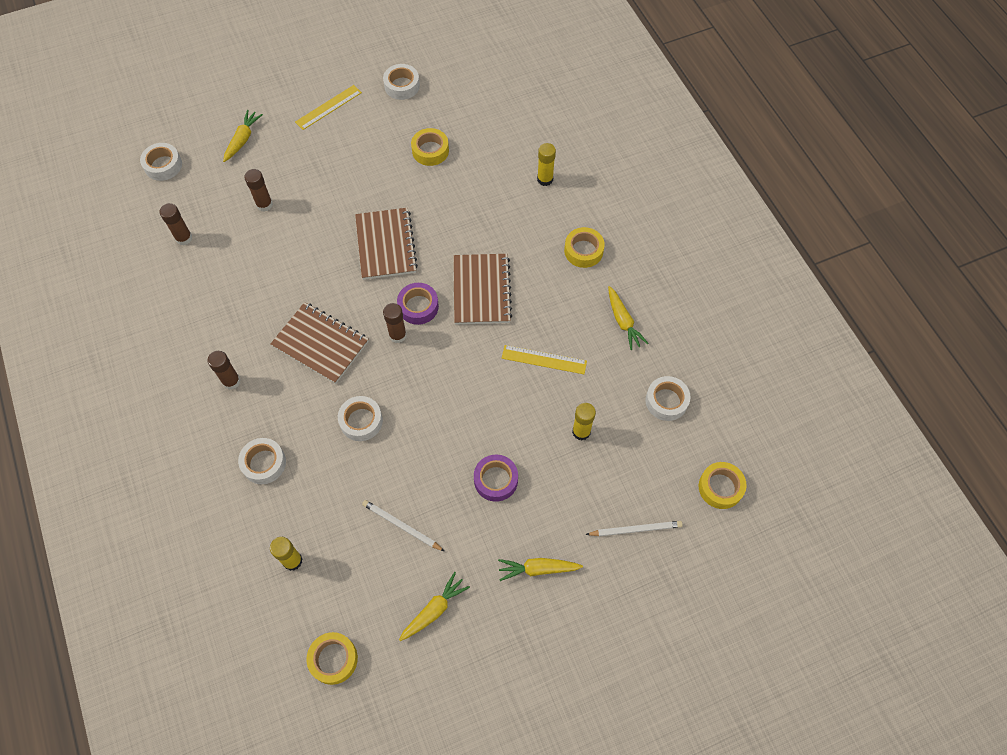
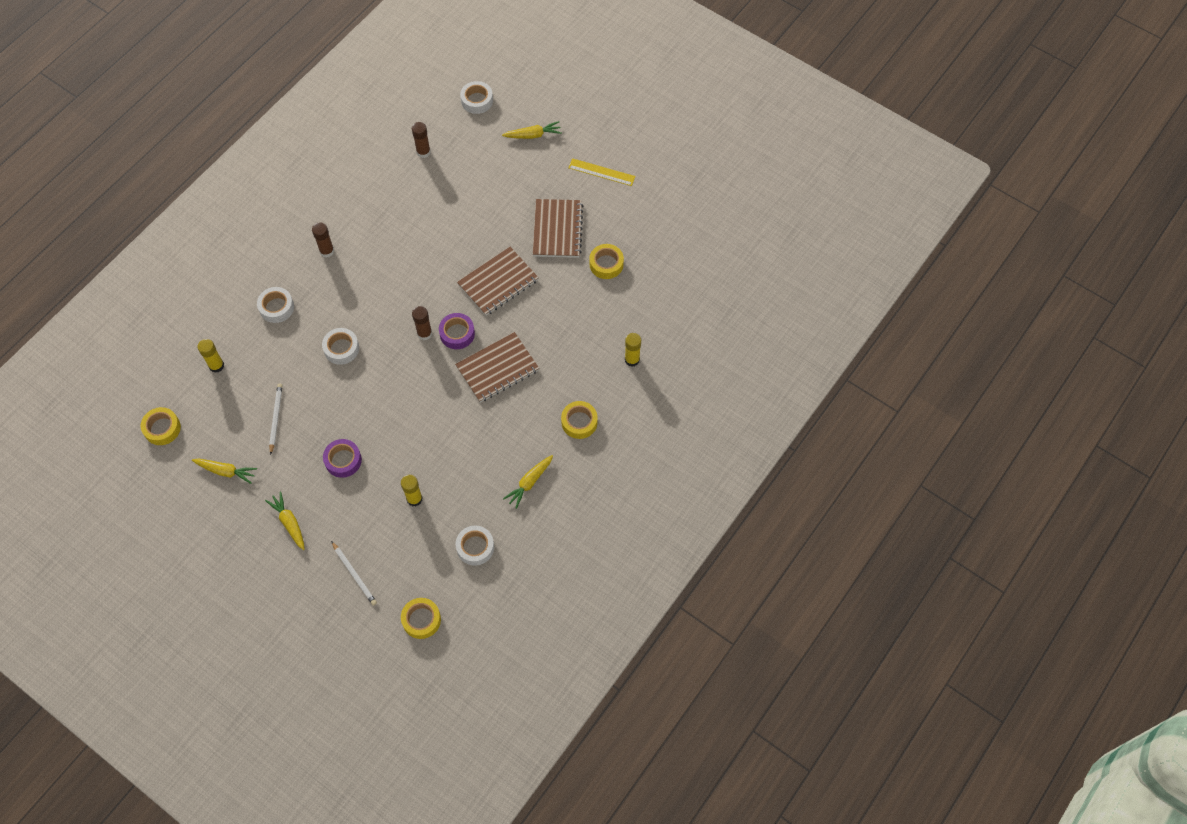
camera: 60 degrees right, 0 degrees up
brown glue stick [244,169,273,212] -> none
brown notebook [270,302,369,384] -> brown notebook moved to [533,199,583,258]
white tape [383,64,420,100] -> none
yellow ruler [502,345,587,374] -> none

